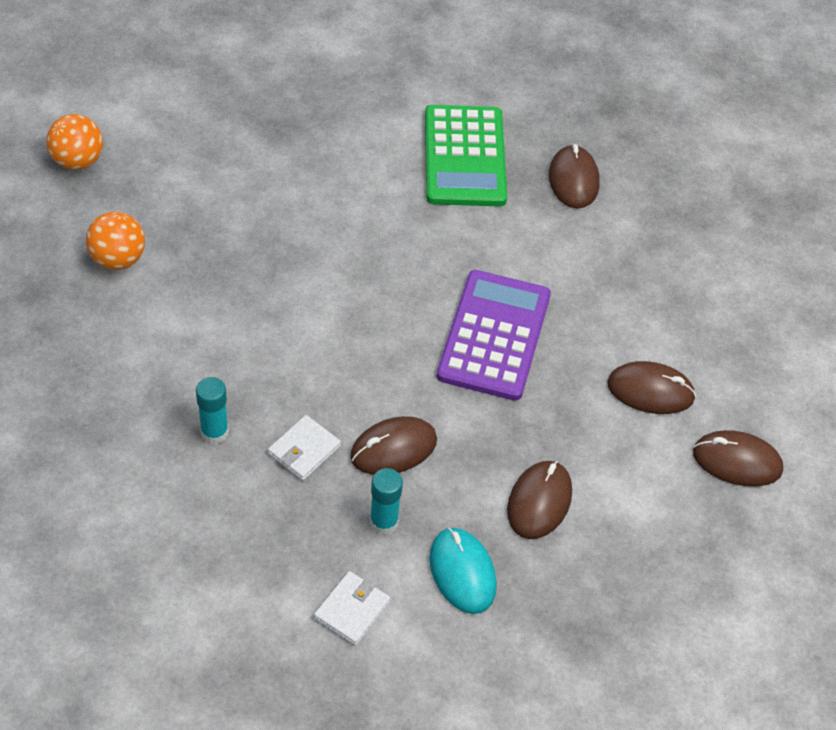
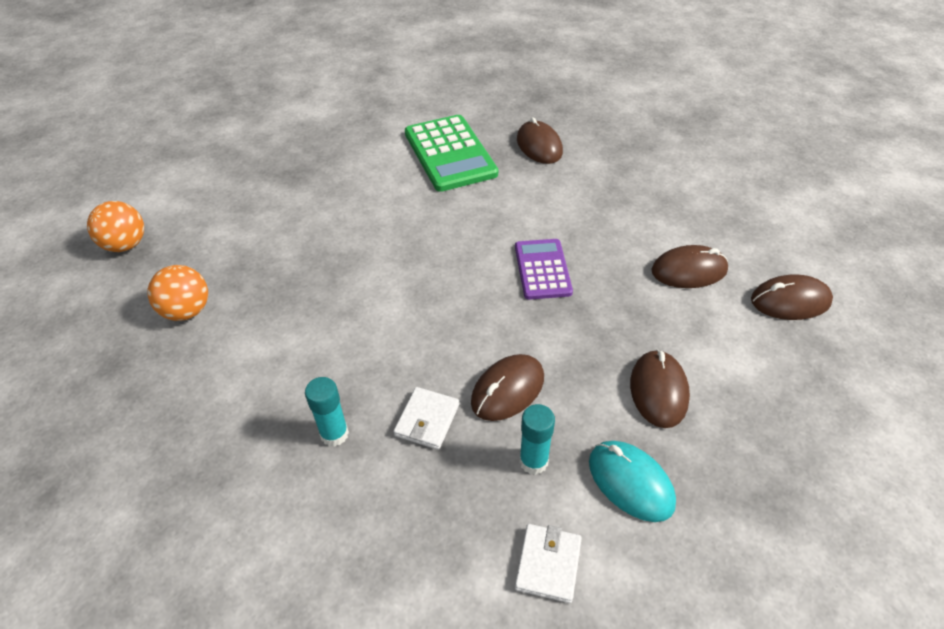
camera: 15 degrees left, 5 degrees down
purple calculator [437,270,551,401] -> purple calculator [515,239,573,300], size x0.62

